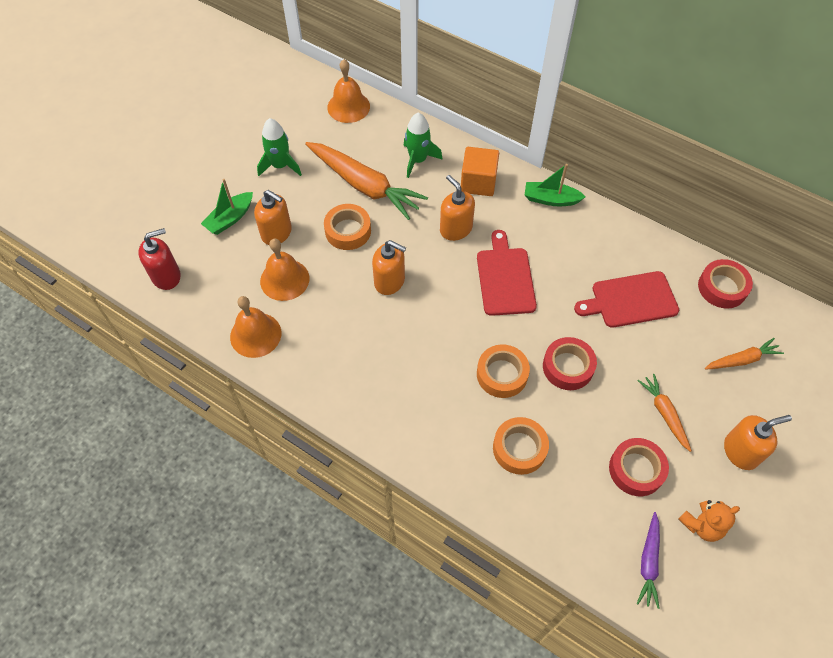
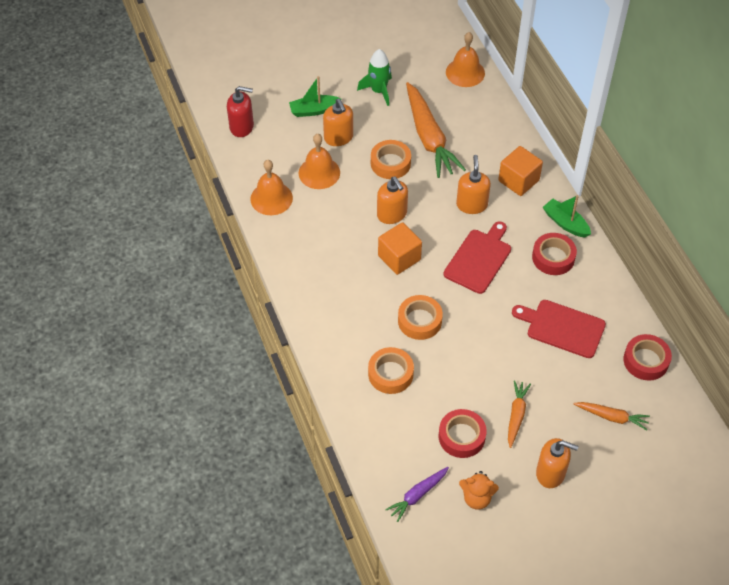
camera: 35 degrees right, 5 degrees down
green rocket [403,112,443,178] -> none
red tape [543,337,597,390] -> red tape moved to [532,233,577,275]
none -> orange cube [378,222,422,275]

